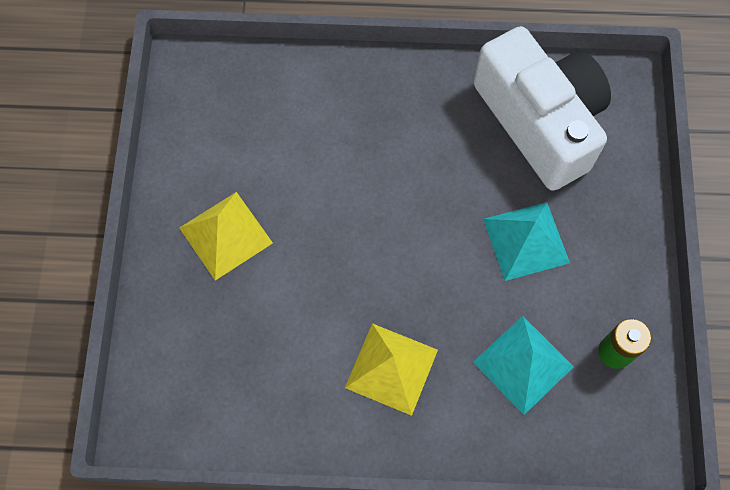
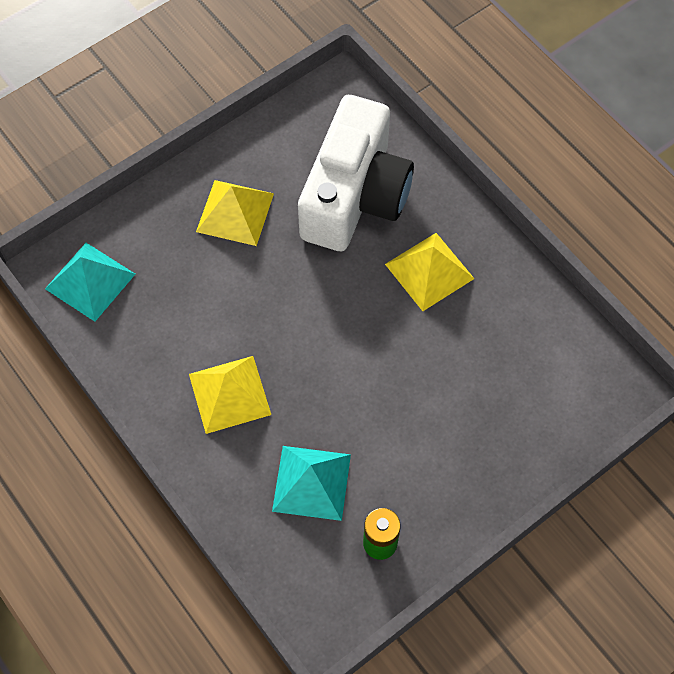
camera: 50 degrees right, 5 degrees down
white camera [474,26,611,191] -> white camera moved to [298,95,414,251]
turquoise pyramid [483,202,570,281] -> turquoise pyramid moved to [45,243,135,321]
none -> yellow pyramid [385,233,474,311]

